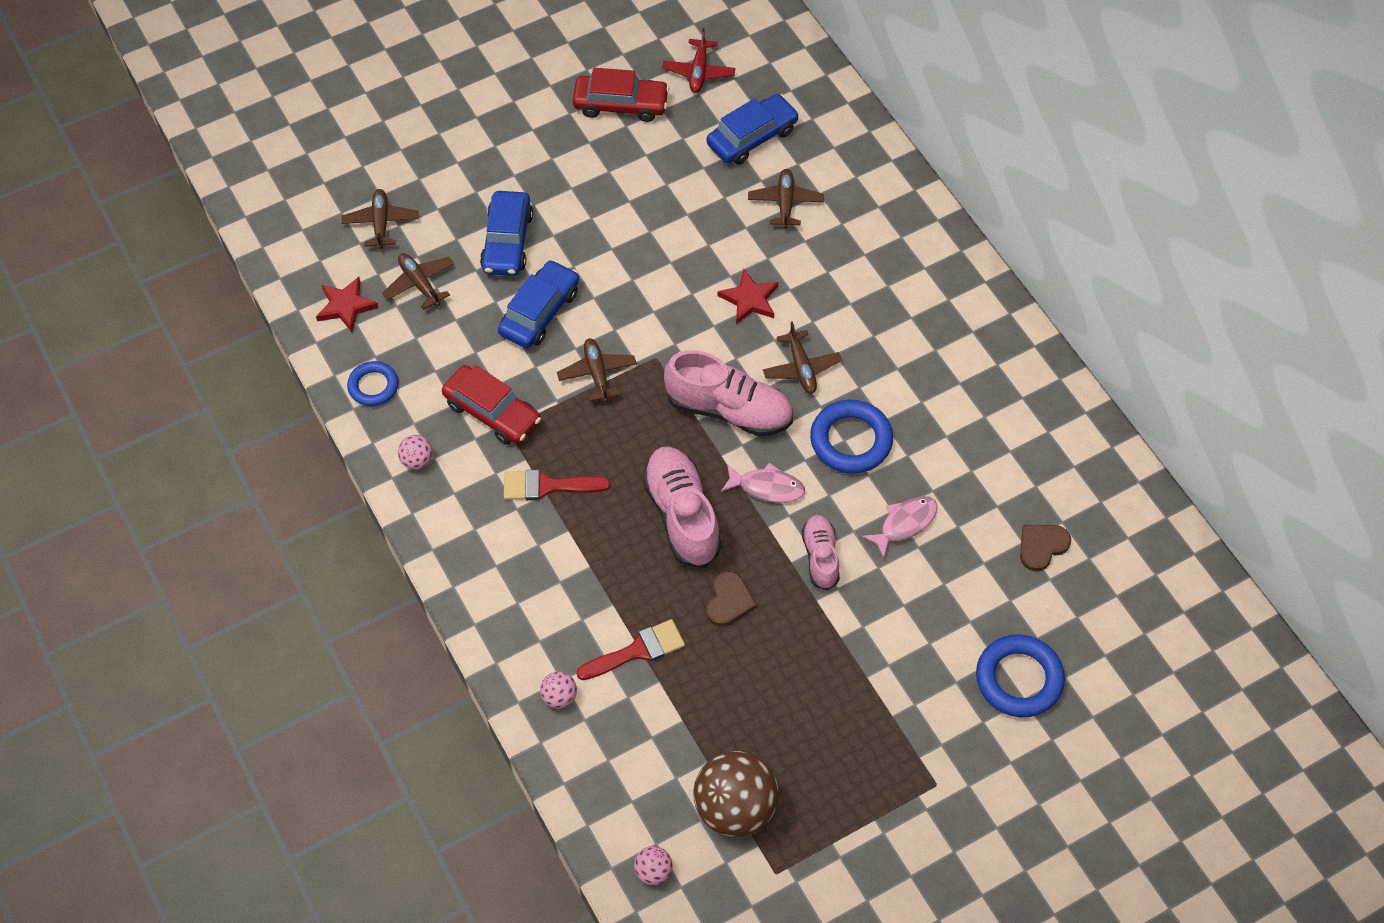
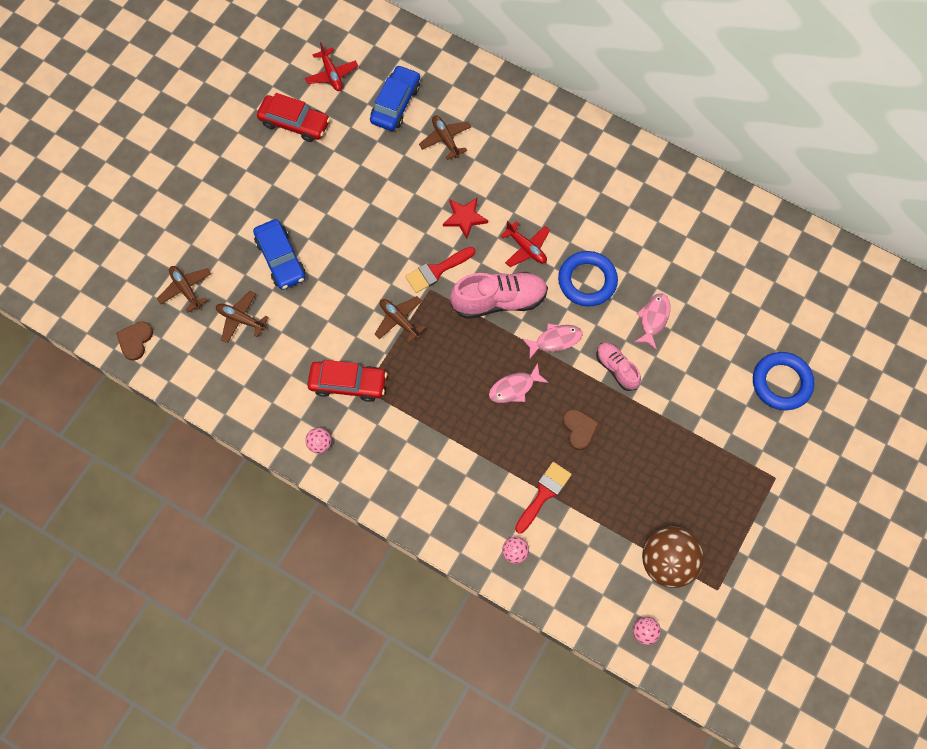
camera: 30 degrees left, 10 degrees up
red star [316,277,379,332] -> none
blue ring [347,361,399,406] -> none
blue car [498,260,579,348] -> none
red brush [504,470,610,500] -> red brush moved to [405,247,475,293]
red car [573,68,669,122] -> red car turned 45 degrees clockwise [257,93,330,142]
pink shoe [642,446,722,568] -> pink fish [489,363,549,403]
brown plane [763,321,842,394] -> red plane [501,221,550,267]
brown heart [1020,525,1071,571] -> brown heart moved to [116,321,153,361]

